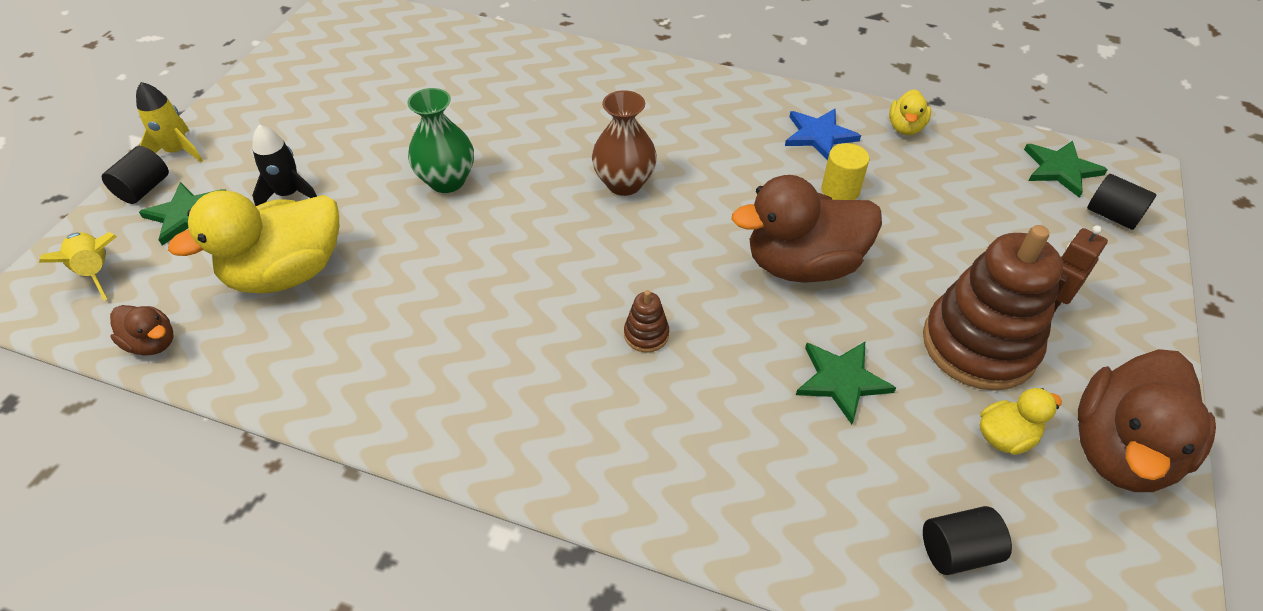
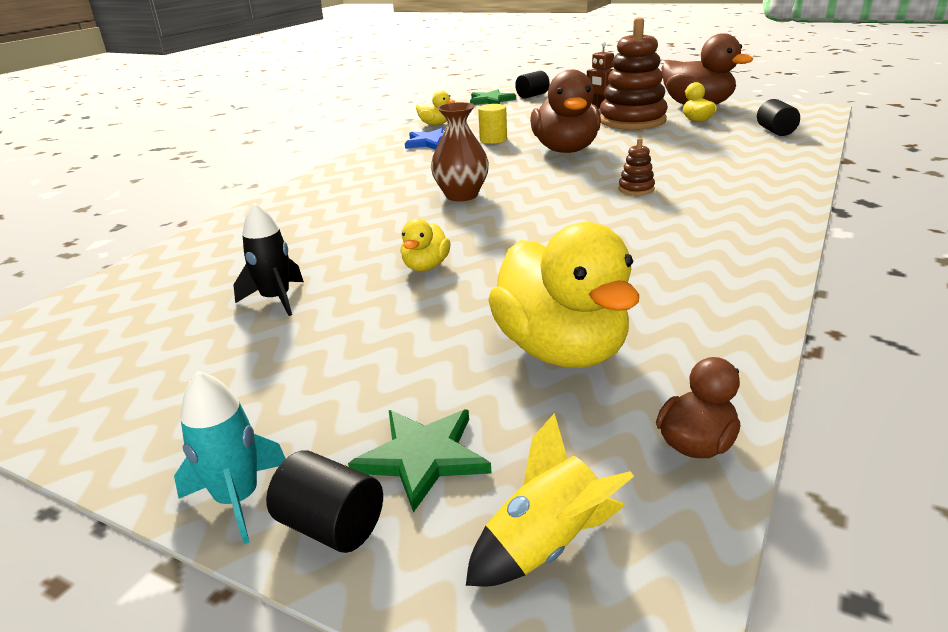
camera: 80 degrees left, 20 degrees down
yellow rocket [136,82,203,162] -> turquoise rocket [174,371,286,544]
black rocket [252,125,317,206] -> black rocket moved to [233,203,304,316]
green vase [407,88,474,193] -> yellow duck [400,219,451,271]
green star [796,342,896,424] -> none

